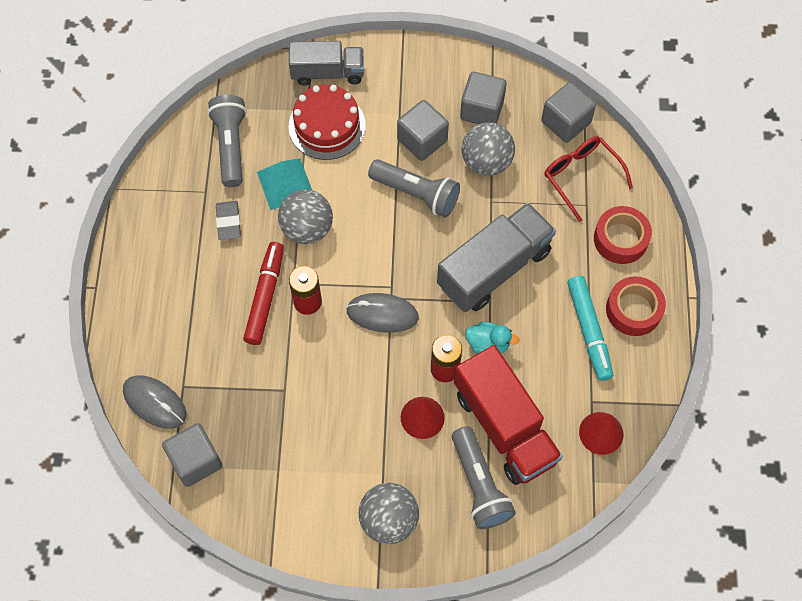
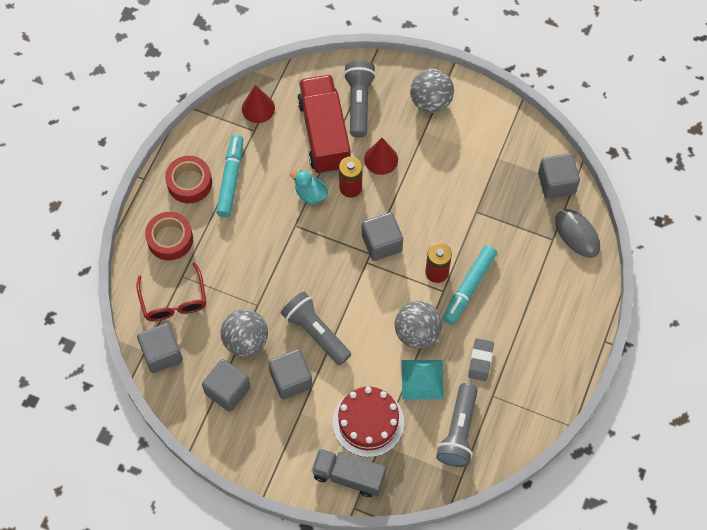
camera: 160 degrees left, 0 degrees up
red marker [243,242,284,345] -> turquoise marker [443,245,497,324]
grey mouse [346,293,419,333] -> grey cube [362,212,403,261]
grey truck [437,203,556,312] -> none

